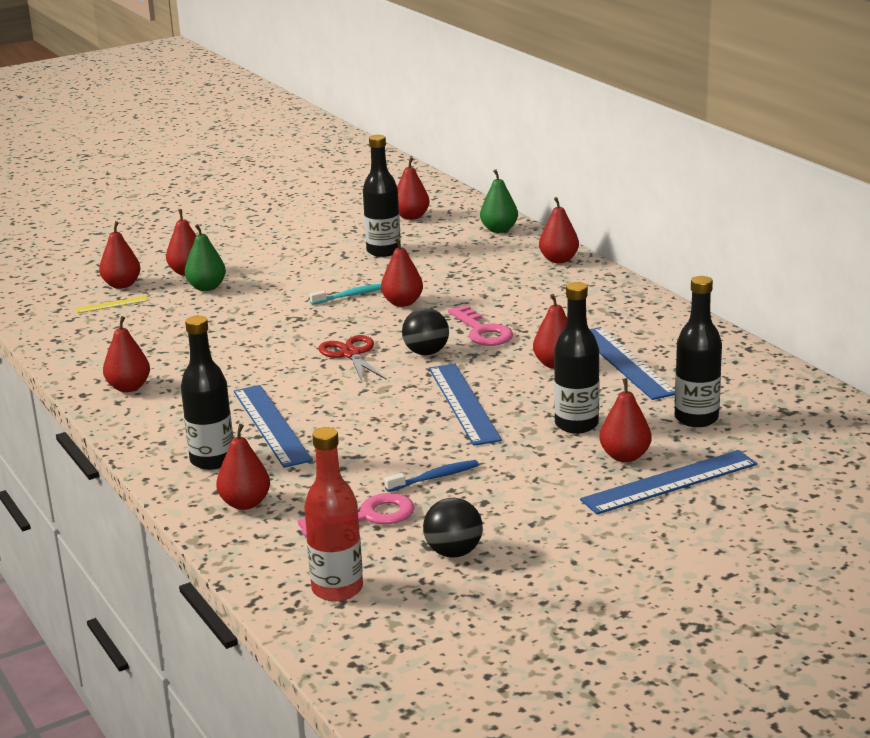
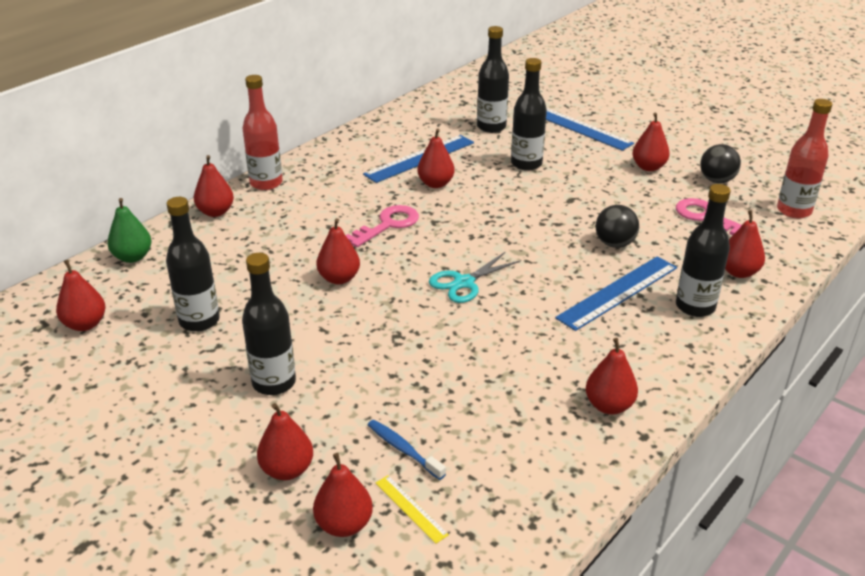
camera: 110 degrees left, 10 degrees up
green pear [185,224,226,291] -> none
turquoise toothbrush [309,284,381,305] -> none
red scissors [319,335,386,383] -> turquoise scissors [429,252,521,303]
blue toothbrush [384,460,479,492] -> blue toothbrush moved to [368,420,446,480]
black ball [402,308,449,355] -> black ball moved to [595,205,639,248]
blue ruler [429,364,502,446] -> none
red pear [599,378,652,462] -> red pear moved to [632,113,670,171]
none -> red bottle [242,75,283,190]
none -> black bottle [242,253,296,395]

